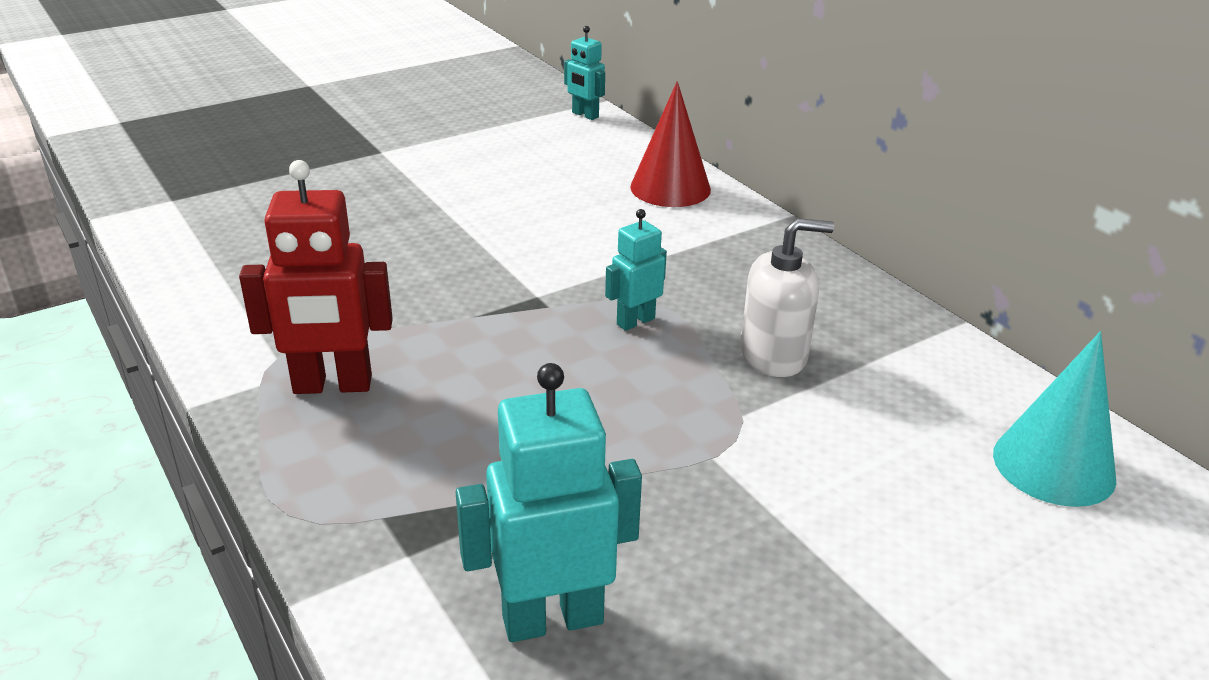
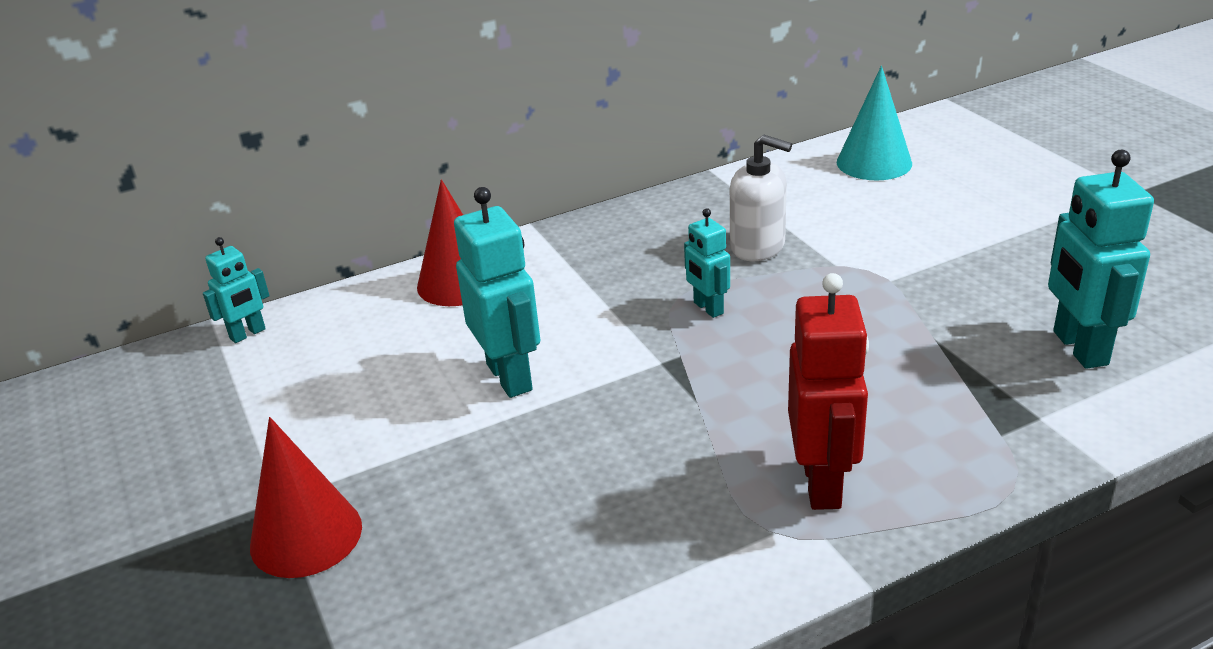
camera: 80 degrees left, 0 degrees up
white soap dispenser [741,218,834,377] -> white soap dispenser turned 120 degrees clockwise [730,135,792,261]
none -> red cone [250,417,362,578]
none -> turquoise robot [454,187,540,398]

